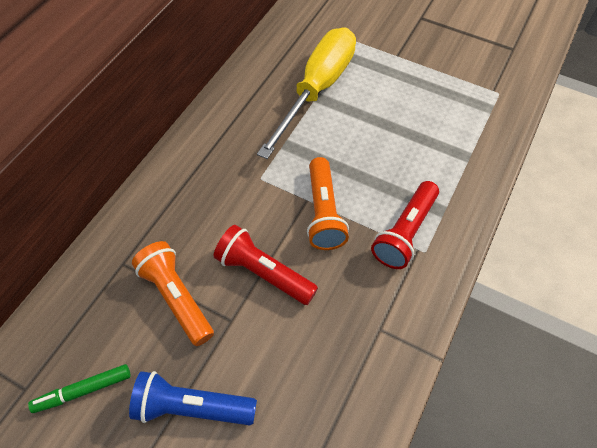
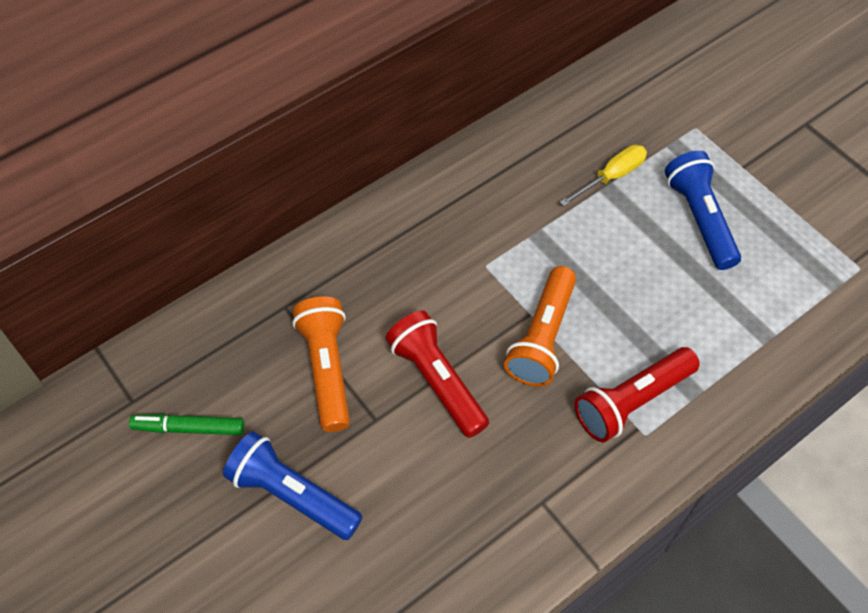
camera: 25 degrees right, 0 degrees up
yellow screwdriver [257,28,356,159] -> yellow screwdriver [560,145,647,206], size x0.45
none -> blue flashlight [665,151,741,270]

